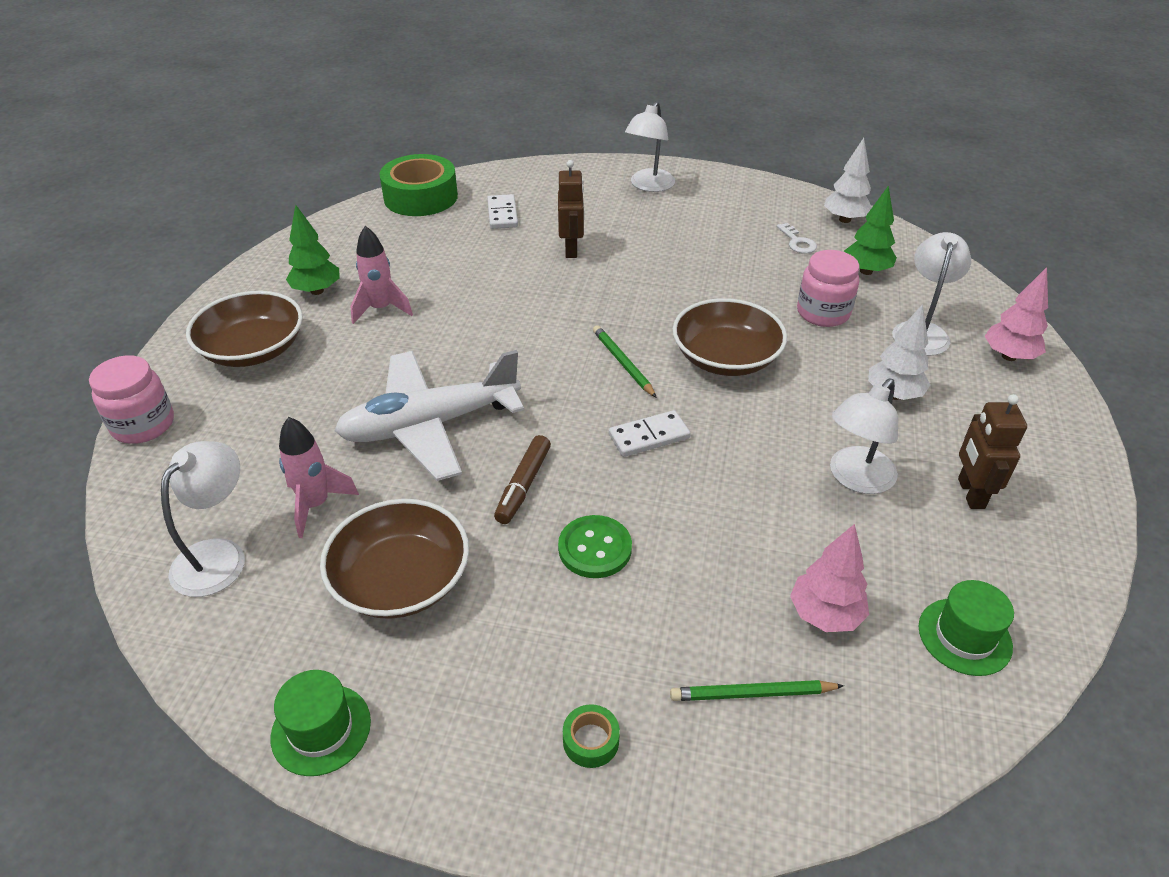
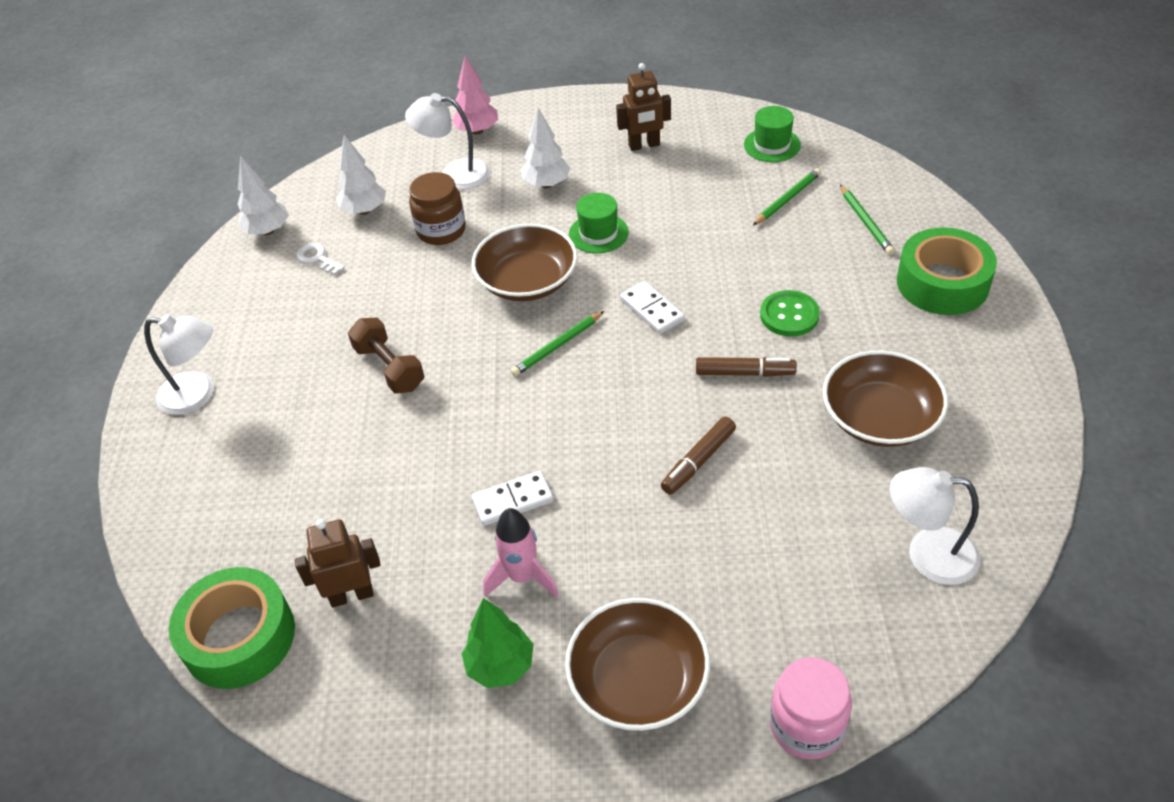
camera: 100 degrees left, 5 degrees up
green hat [271,670,371,776] -> green hat moved to [569,193,629,254]
pink rocket [279,417,359,538] -> none
white plane [334,350,524,481] -> brown marker [661,416,736,495]
white domino [487,194,518,229] -> white domino moved to [471,471,554,526]
brown robot [558,160,584,258] -> brown robot moved to [295,519,381,607]
green tape [563,704,620,768] -> green tape [897,227,997,315], size x2.44
white key [777,223,817,254] -> white key turned 105 degrees counterclockwise [296,243,345,275]
pink tree [790,524,869,632] -> green pencil [753,168,821,225]
pink jar [797,250,859,327] -> brown jar [409,172,466,245]
white lamp [830,379,898,494] -> none
green tree [844,186,897,275] -> white tree [336,135,386,215]
none -> brown dumbbell [348,317,424,393]

